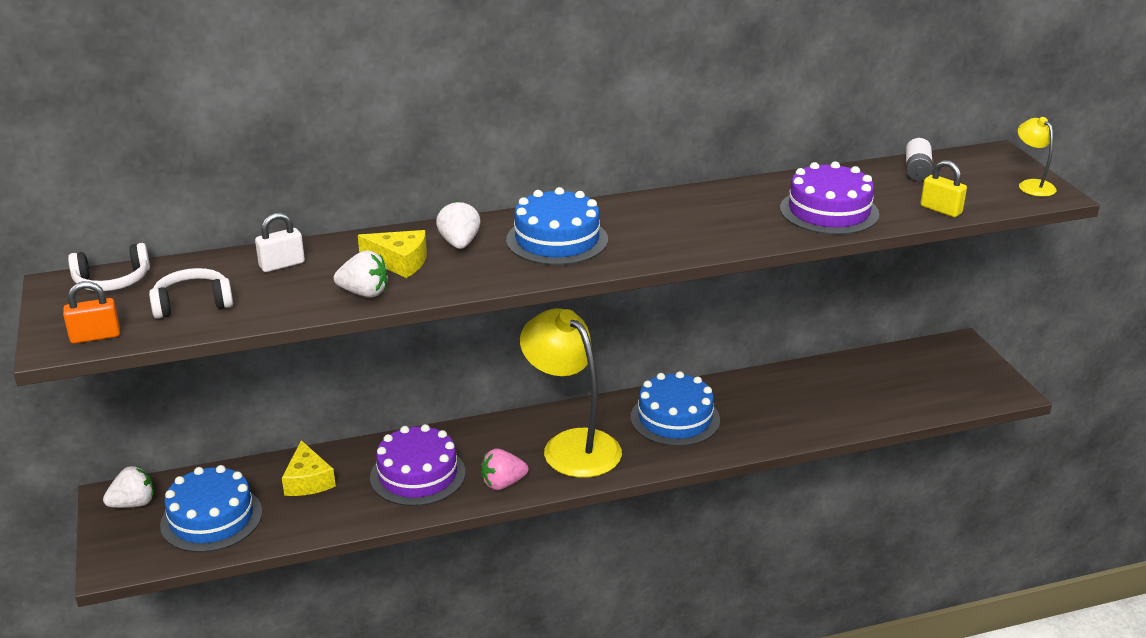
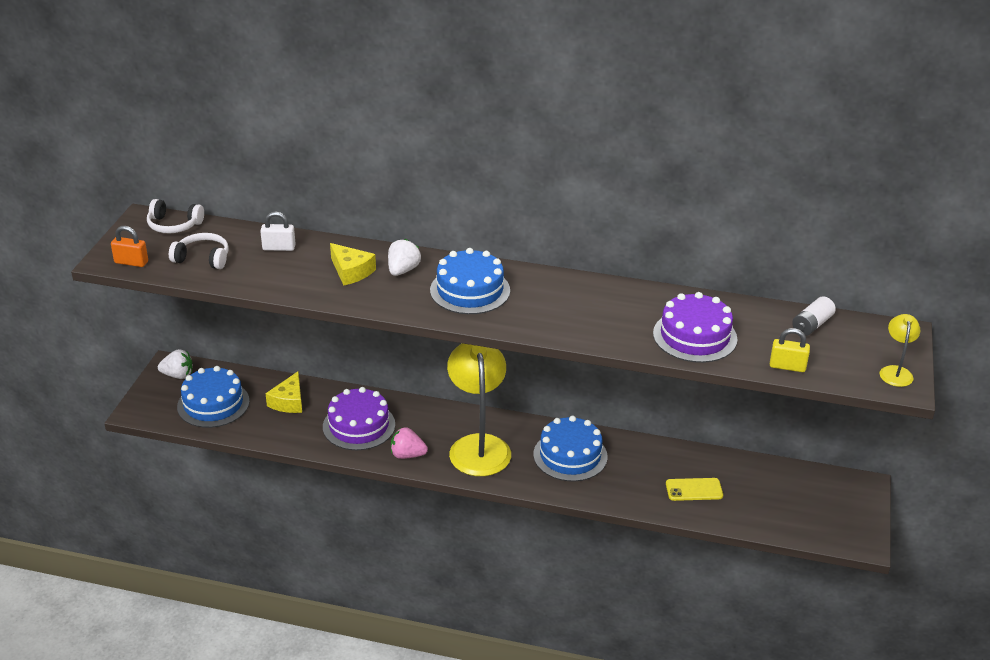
camera: 30 degrees right, 5 degrees up
white strawberry [334,251,388,298] -> none
yellow padlock [920,160,967,217] -> yellow padlock turned 60 degrees counterclockwise [770,328,810,372]
none -> yellow phone [666,478,723,501]

